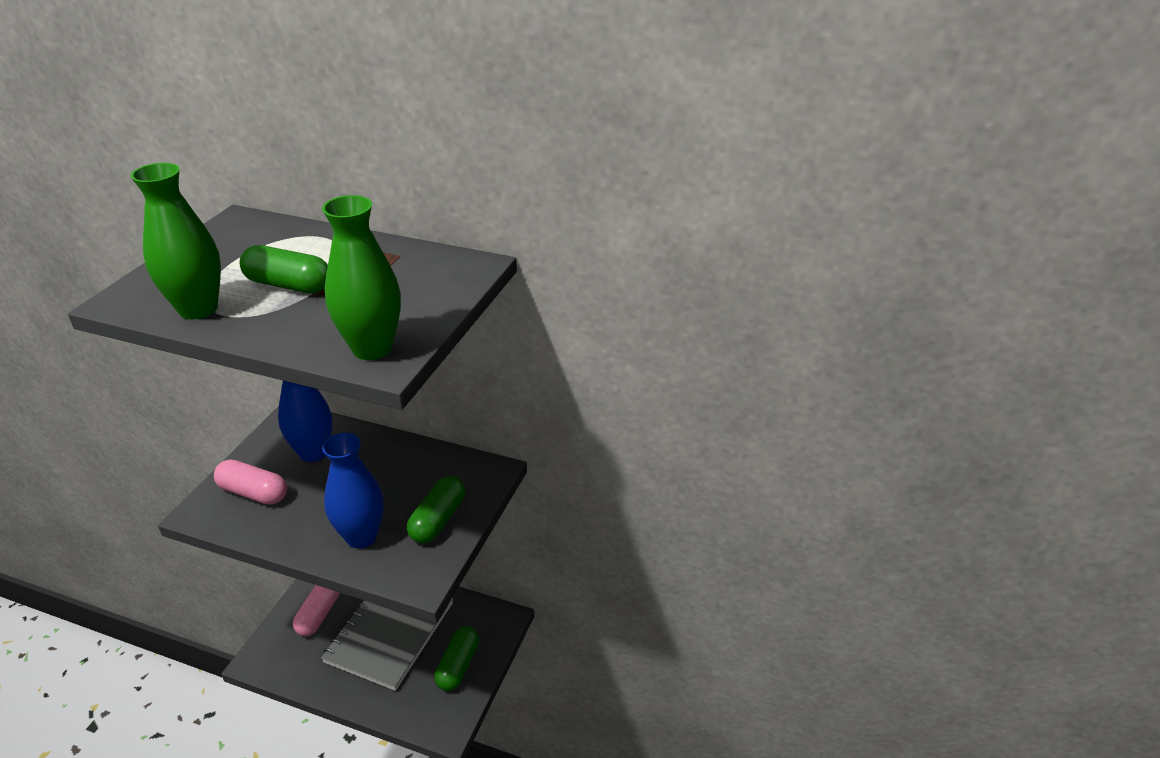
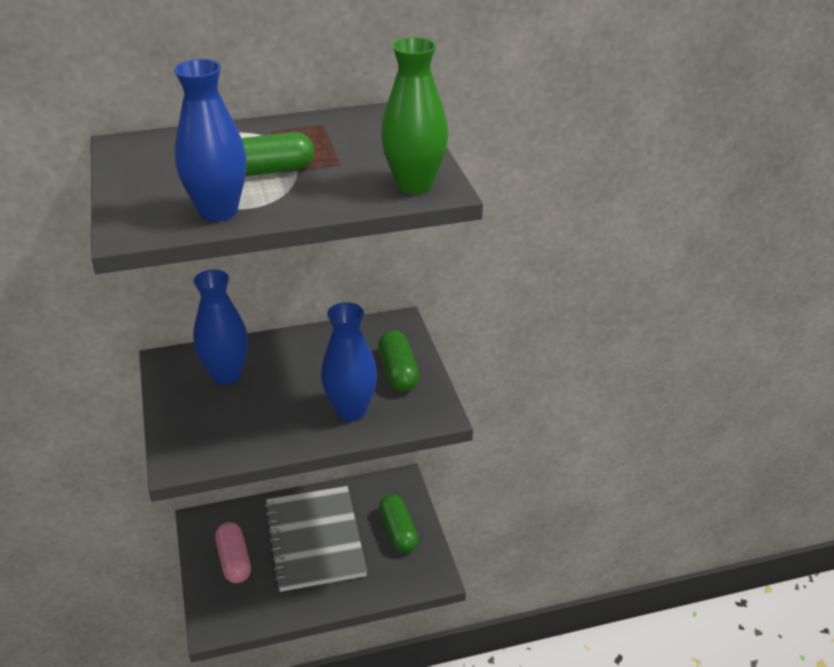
camera: 35 degrees left, 0 degrees up
green vase [131,163,221,319] -> blue vase [174,59,247,222]
pink capsule [214,459,287,505] -> none

